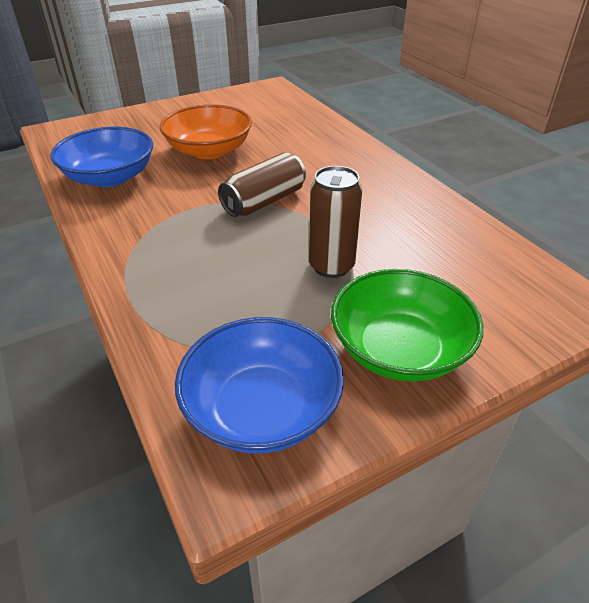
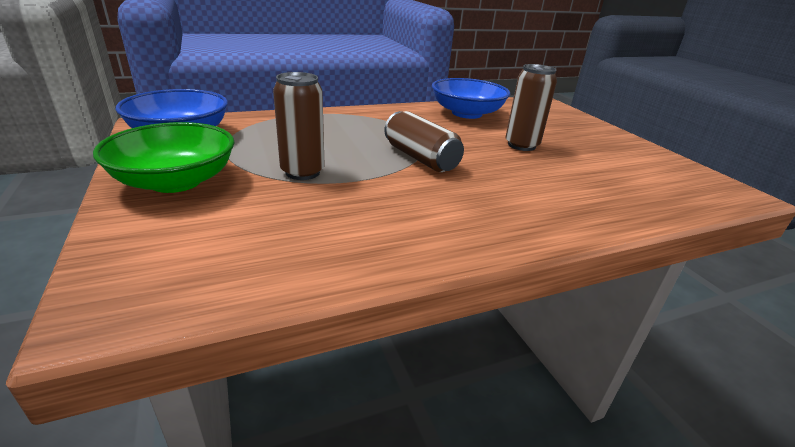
camera: 95 degrees right, 10 degrees down
orange bowl [160,104,252,159] -> brown can [505,64,557,151]

